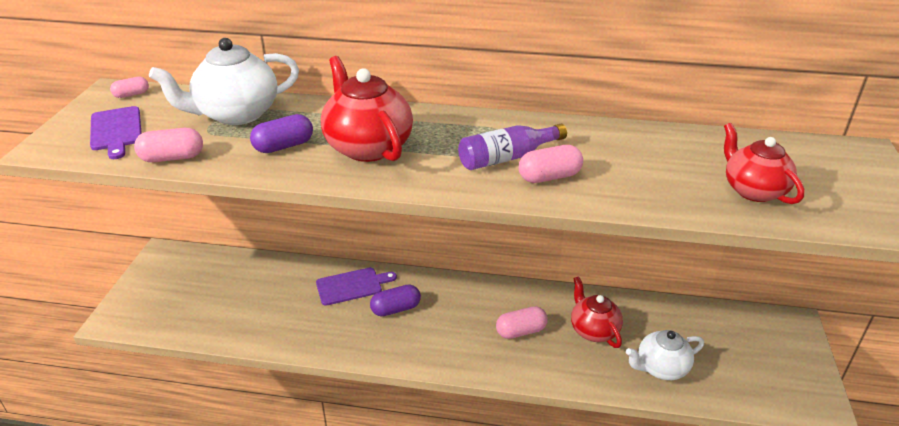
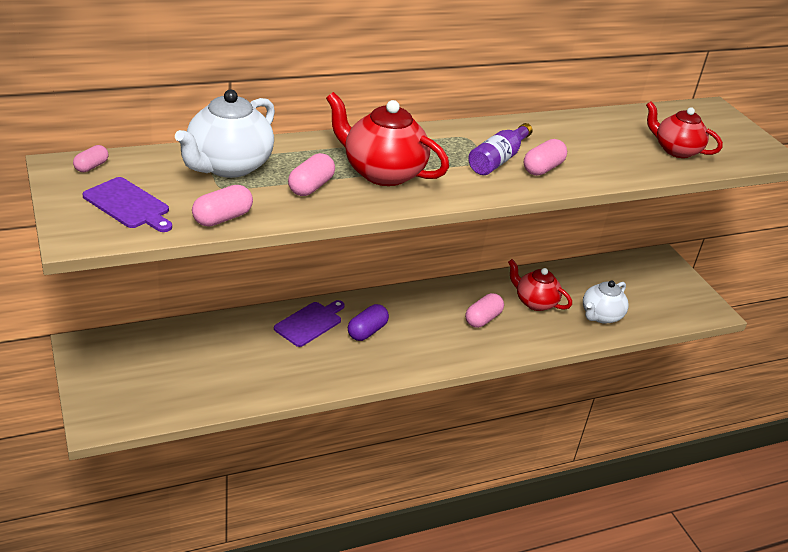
camera: 35 degrees left, 0 degrees up
purple capsule [250,114,313,153] -> pink capsule [288,153,335,196]

